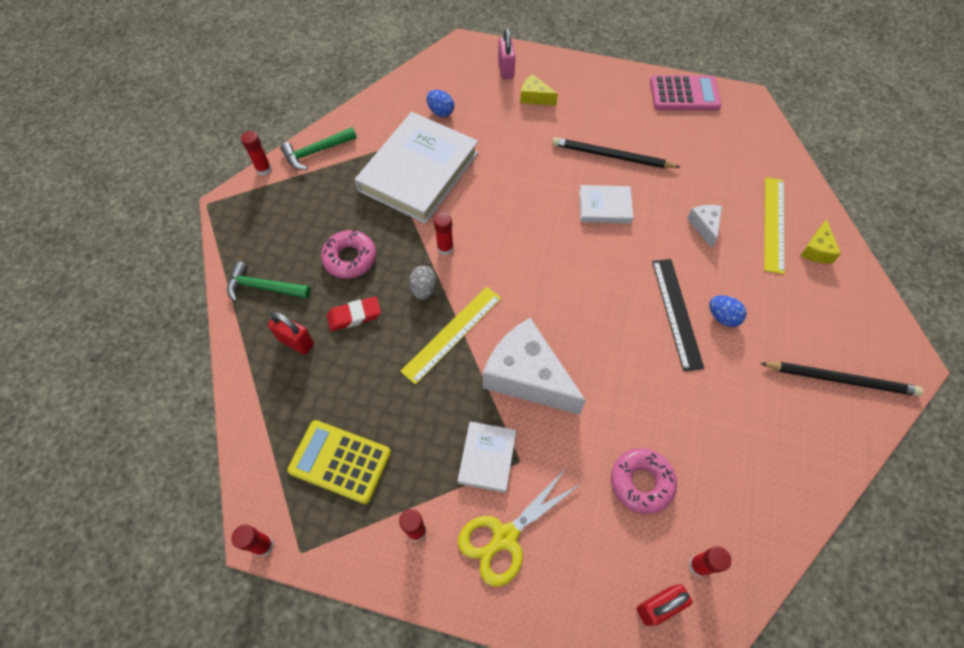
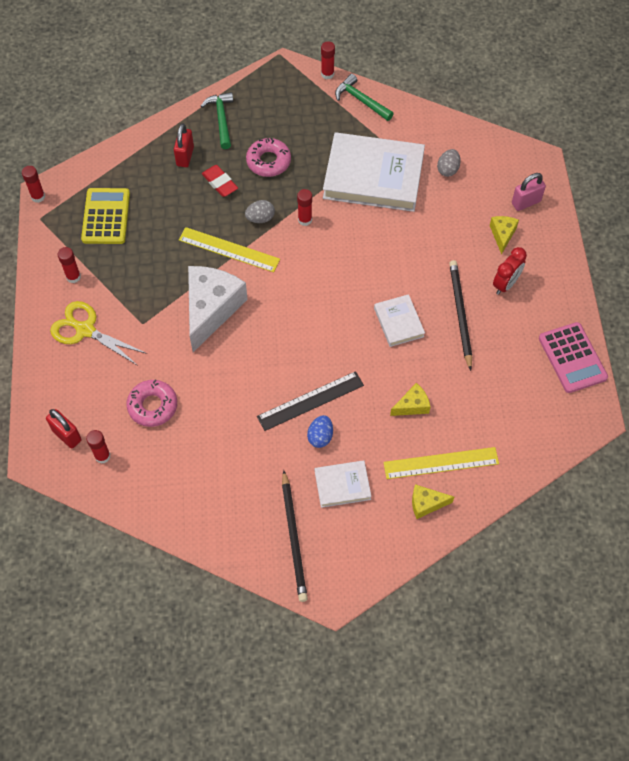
camera: 70 degrees right, 0 degrees up
blue egg [427,90,454,117] -> grey egg [437,149,461,177]
white book [458,422,516,493] -> white book moved to [315,460,372,508]
white cheese [687,205,722,248] -> yellow cheese [390,383,430,416]
none -> red clock [493,247,527,295]

